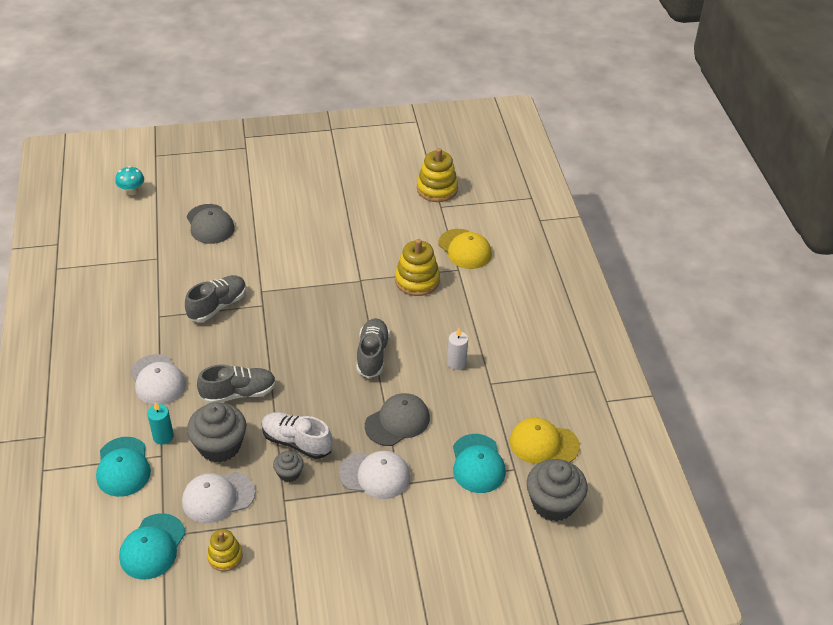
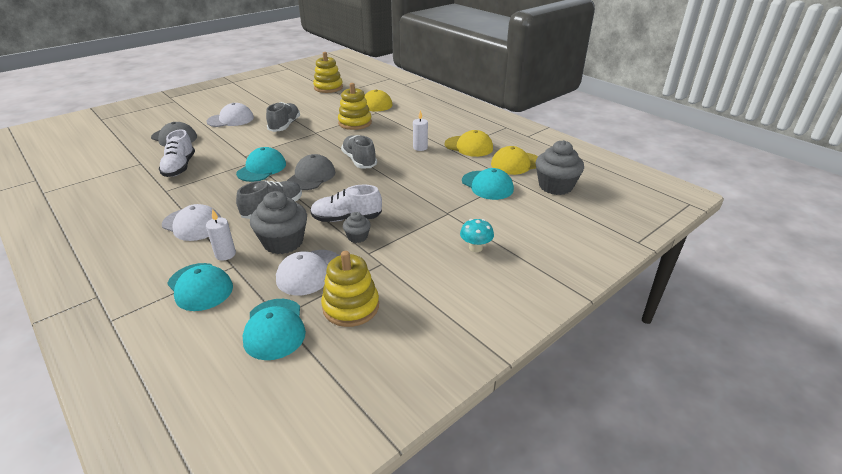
camera: 30 degrees left, 10 degrees down
turquoise mushroom [115,166,144,195] -> turquoise mushroom moved to [460,219,494,252]
turquoise candle [147,401,174,445] -> white candle [206,209,236,261]
grey shoe [185,275,246,322] -> grey shoe moved to [266,102,300,132]
yellow stacking toy [207,529,243,571] -> yellow stacking toy [321,251,379,327], size x1.60
white cap [339,451,410,499] -> white cap moved to [206,103,254,127]
grey cap [365,393,430,446] -> grey cap moved to [287,154,335,190]
none -> white shoe [159,129,195,177]
none -> turquoise cap [236,147,286,182]
none -> yellow cap [445,130,493,157]

